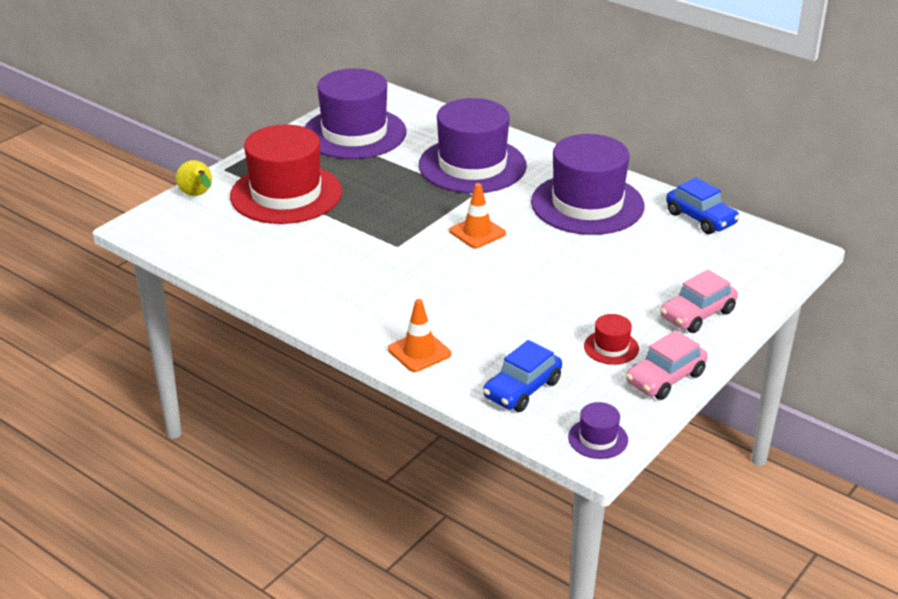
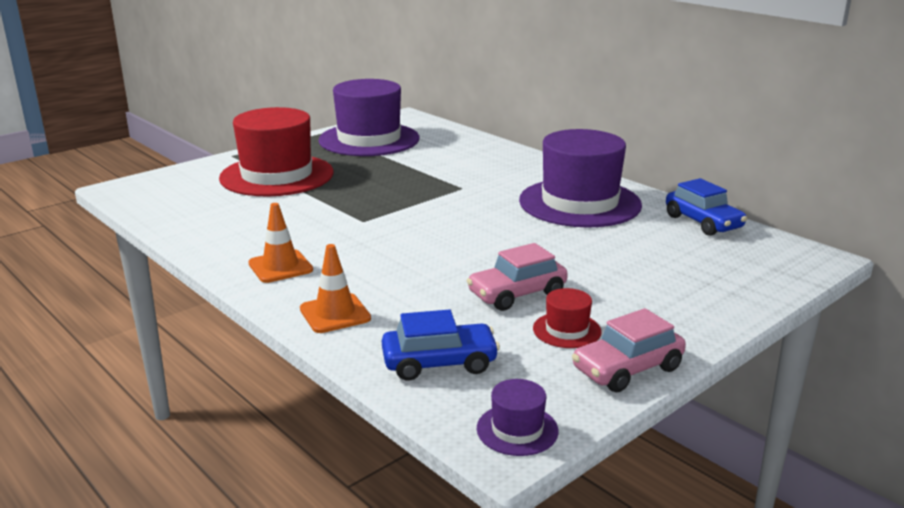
camera: 10 degrees right, 10 degrees down
yellow pear [176,160,212,196] -> none
purple hat [419,98,527,193] -> none
orange traffic cone [449,183,506,248] -> orange traffic cone moved to [248,203,313,283]
blue car [483,340,562,412] -> blue car turned 150 degrees counterclockwise [382,309,500,381]
pink car [660,270,738,333] -> pink car moved to [467,243,568,311]

